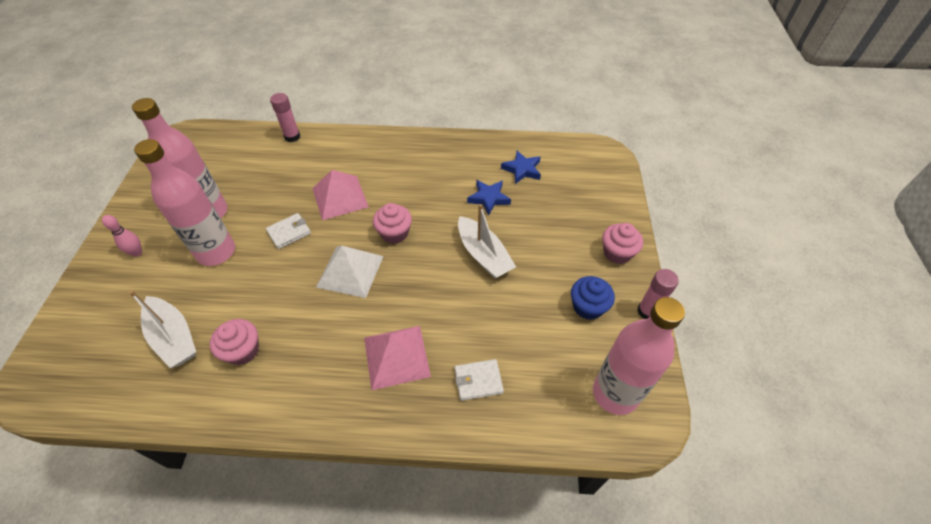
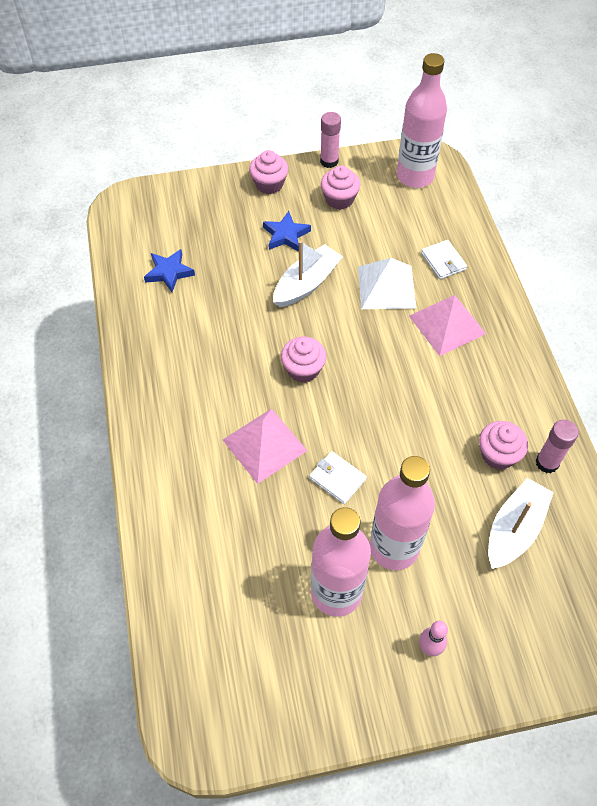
camera: 105 degrees left, 5 degrees up
pink glue stick [270,93,300,142] -> pink glue stick moved to [536,420,579,473]
white pyramid [316,246,384,298] -> white pyramid moved to [358,258,416,309]
blue star [467,180,511,216] -> blue star moved to [263,211,311,252]
blue cupcake [571,276,615,320] -> pink cupcake [321,165,361,210]

